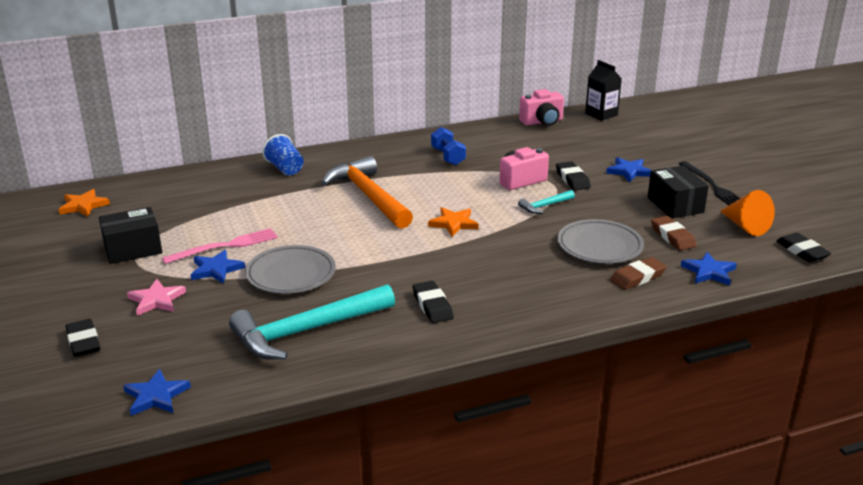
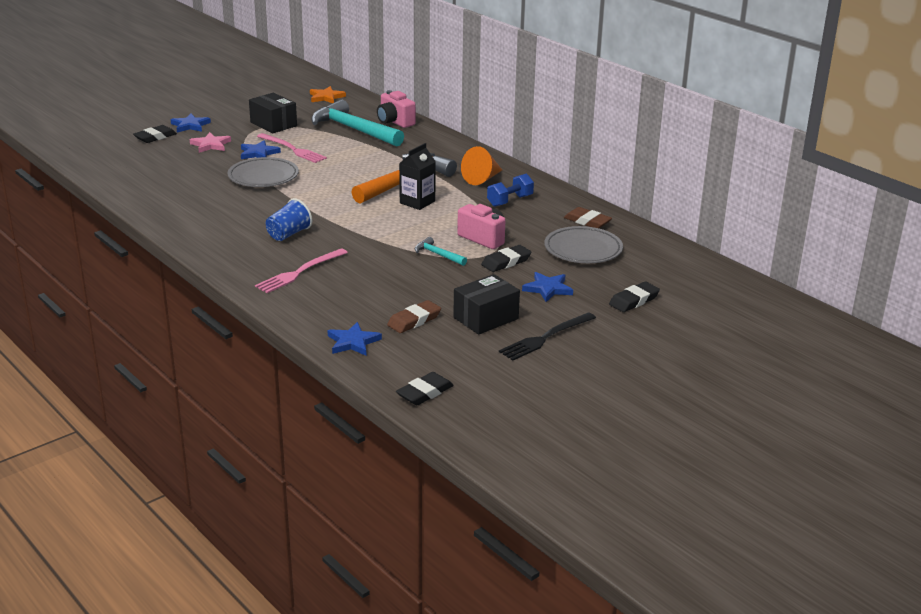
camera: 70 degrees right, 0 degrees up
blue star [123,369,191,416] -> blue star moved to [171,114,211,132]
turquoise hammer [229,284,395,360] -> turquoise hammer moved to [311,99,404,147]
blue cup [262,134,304,176] -> blue cup moved to [266,198,312,241]
black eraser [413,281,454,323] -> black eraser moved to [609,281,660,312]
orange star [428,207,479,237] -> none
pink camera [519,89,564,126] -> pink camera moved to [377,90,416,128]
grey plate [557,219,644,264] -> grey plate moved to [544,226,623,263]
black carton [585,60,622,121] -> black carton moved to [399,143,436,210]
brown eraser [610,257,667,290] -> brown eraser moved to [564,207,612,228]
orange cone [720,190,775,236] -> orange cone moved to [461,146,502,185]
none -> pink fork [255,248,348,293]

